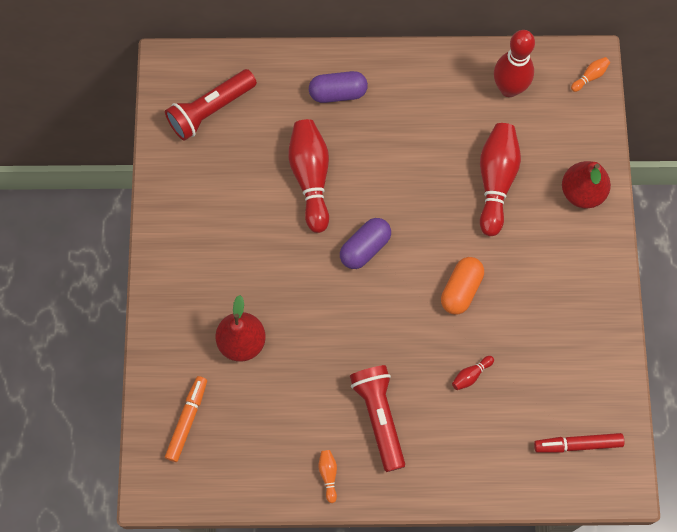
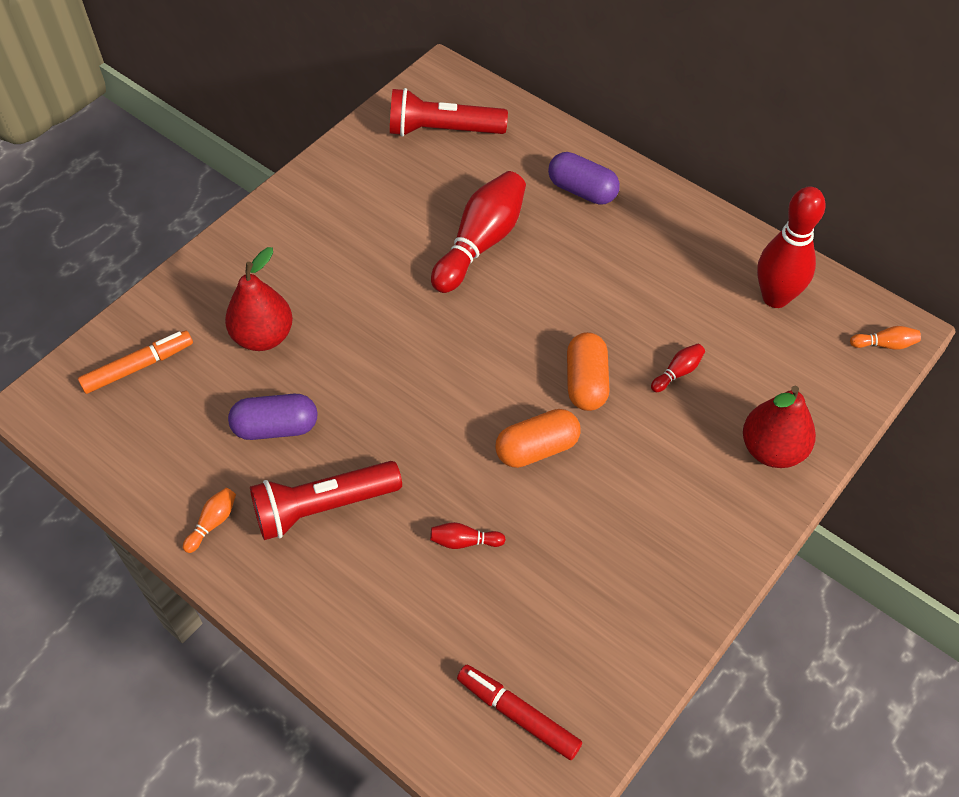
camera: 40 degrees right, 15 degrees down
purple capsule [340,218,391,269] -> purple capsule moved to [228,394,317,440]
red flashlight [350,365,405,472] -> red flashlight turned 135 degrees counterclockwise [250,461,402,540]
red bowling pin [480,123,521,236] -> red bowling pin [651,343,705,392], size x0.43
none -> orange capsule [567,332,609,411]

